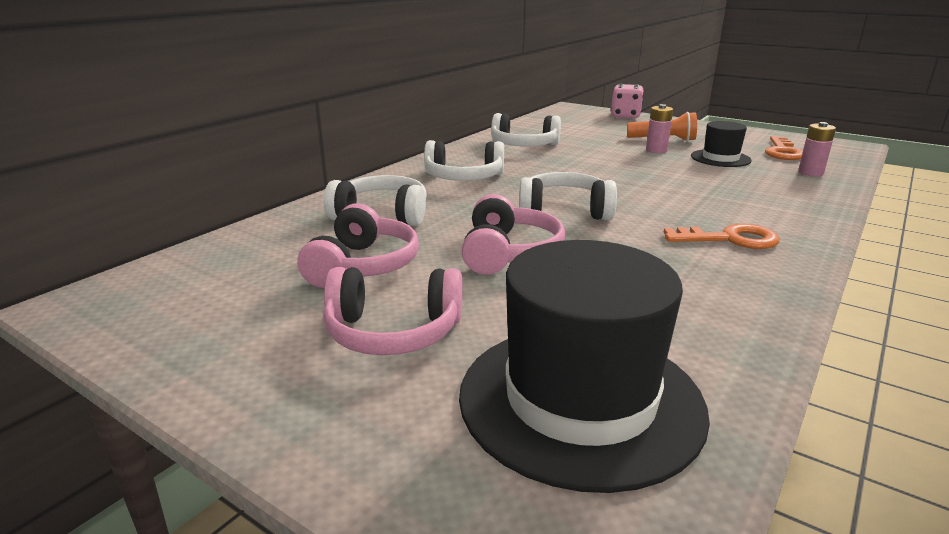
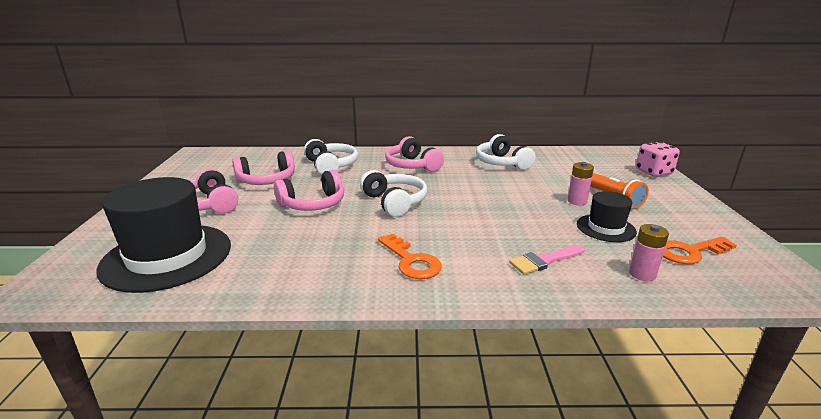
camera: 55 degrees right, 0 degrees up
white headphones [424,140,504,181] -> pink headphones [385,136,444,172]
none -> pink brush [509,245,585,274]

